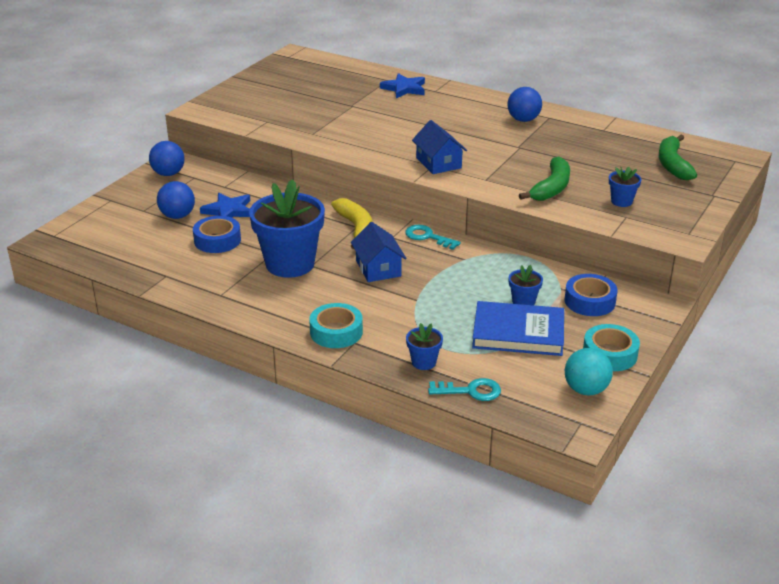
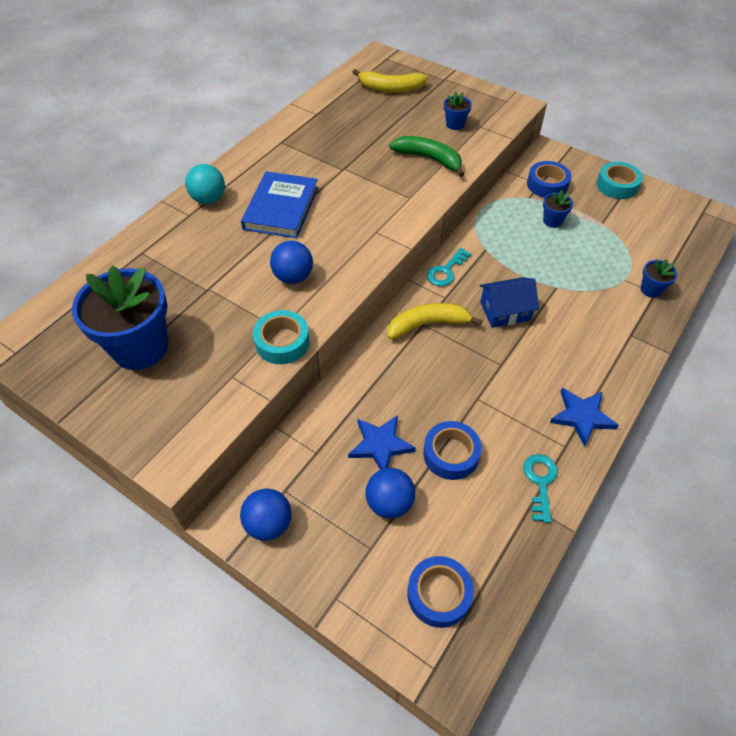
camera: 85 degrees left, 20 degrees up
blue flower pot [249,179,325,278] -> blue flower pot moved to [72,265,168,370]
turquoise tape [309,303,363,348] -> turquoise tape moved to [253,310,310,364]
blue star [380,73,425,98] -> blue star moved to [550,388,619,447]
blue house [412,120,467,174] -> none
turquoise key [428,378,501,401] -> turquoise key moved to [523,454,558,523]
blue book [472,301,564,356] -> blue book moved to [241,171,318,238]
blue ball [507,87,542,122] -> blue ball moved to [270,241,313,284]
turquoise ball [565,348,613,395] -> turquoise ball moved to [185,164,225,204]
green banana [659,135,697,180] -> yellow banana [352,69,428,93]
none -> blue tape [407,556,474,628]

